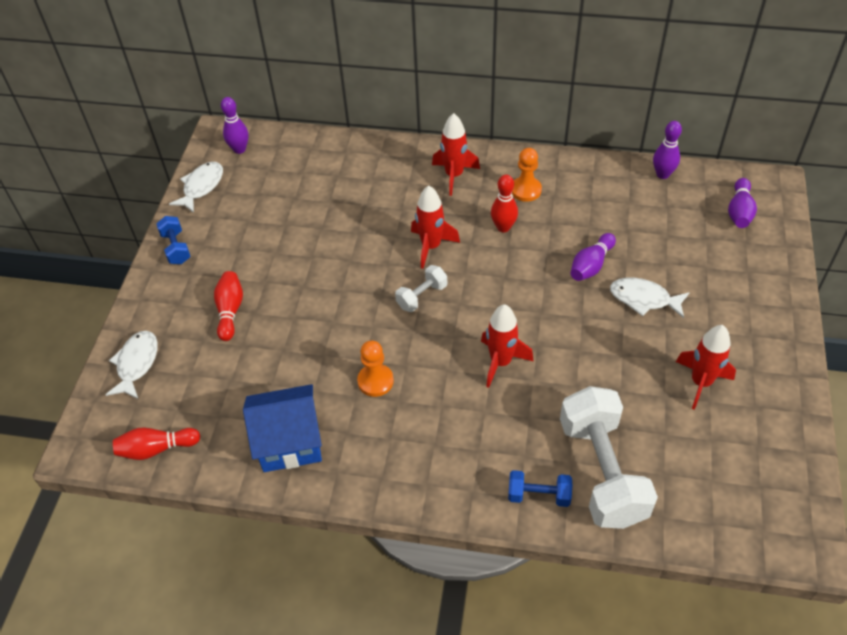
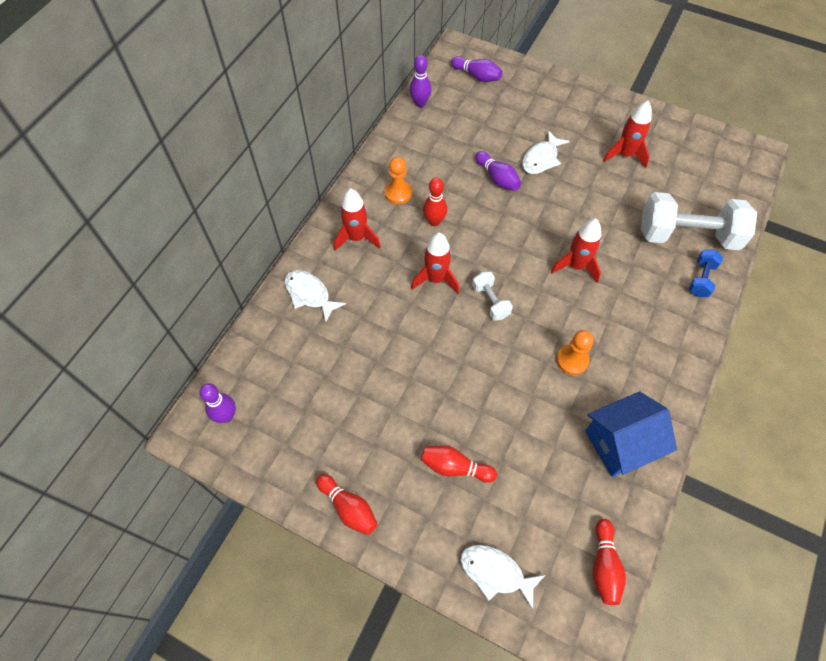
camera: 75 degrees left, 10 degrees up
blue dumbbell [156,216,191,264] -> red bowling pin [316,474,378,535]
white fish [169,162,223,213] -> white fish moved to [284,270,346,322]
blue house [243,384,322,472] -> blue house turned 60 degrees clockwise [585,391,677,477]

